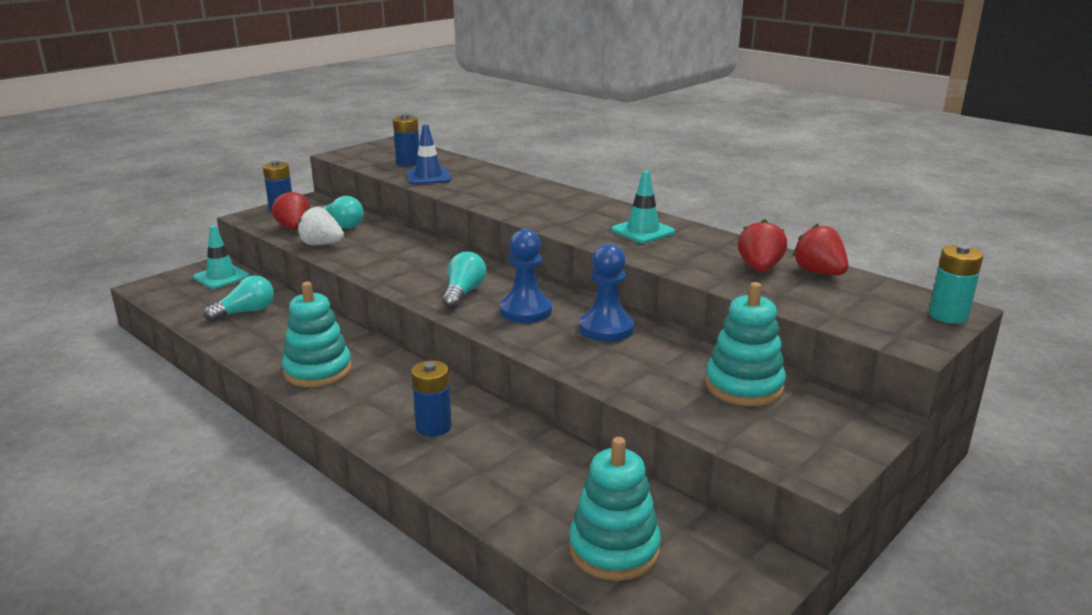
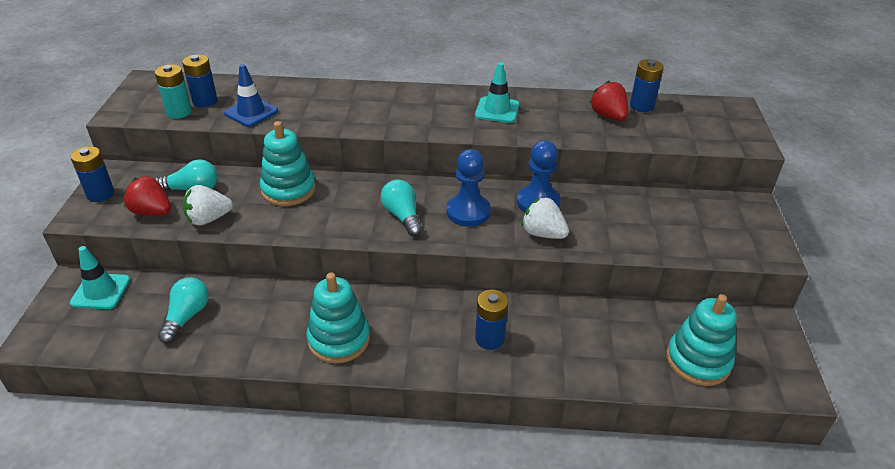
camera: 40 degrees left, 15 degrees up
turquoise stacking toy [705,282,786,406] -> turquoise stacking toy moved to [260,121,316,206]
red strawberry [792,224,848,275] -> blue battery [630,59,664,112]
turquoise battery [929,245,983,324] -> turquoise battery moved to [155,64,192,119]
none -> white strawberry [521,197,569,239]

